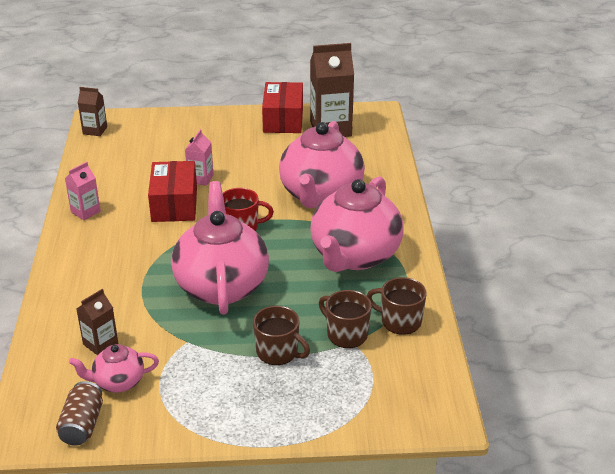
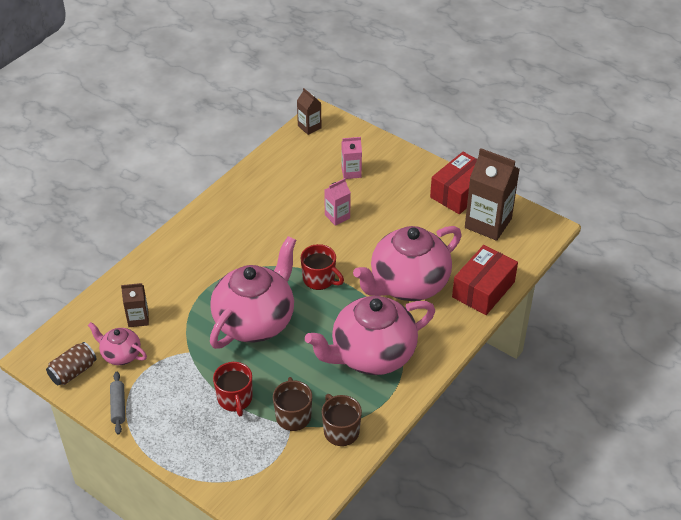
camera: 40 degrees right, 10 degrees up
pink carton [65,162,101,220] -> pink carton moved to [341,137,362,179]
red box [148,161,197,222] -> red box moved to [452,245,518,315]
brown mug [253,306,310,365] -> red mug [213,362,252,416]
none -> grey rolling pin [110,372,125,434]

